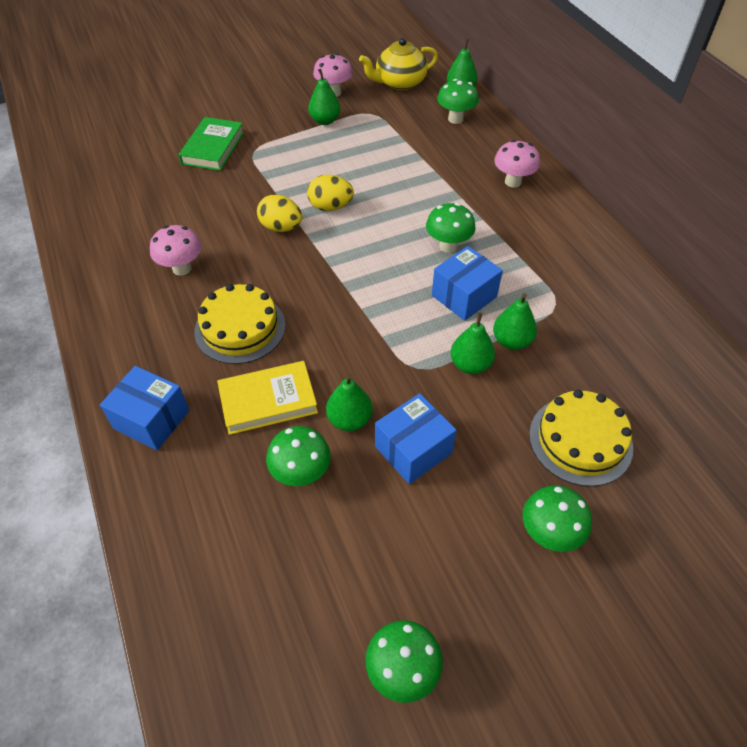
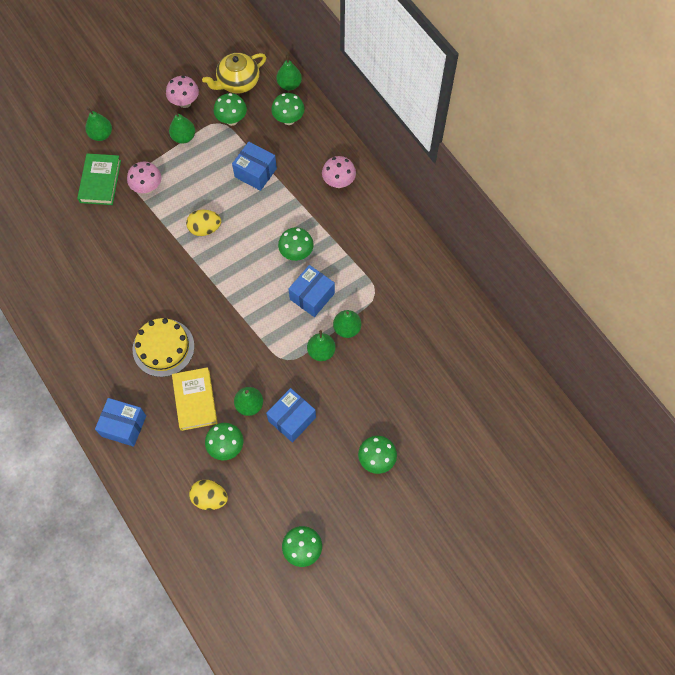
camera: 10 degrees left, 15 degrees up
pink mushroom [150,225,202,276] -> pink mushroom moved to [127,161,161,194]
yellow book [217,361,318,435] -> yellow book turned 75 degrees counterclockwise [172,367,218,431]
yellow egg [257,194,302,232] -> yellow egg moved to [189,480,228,510]
yellow cake [529,390,633,486] -> none
none -> green pear [85,107,112,141]
none -> green mushroom [214,93,247,126]
none -> blue box [232,142,277,191]

